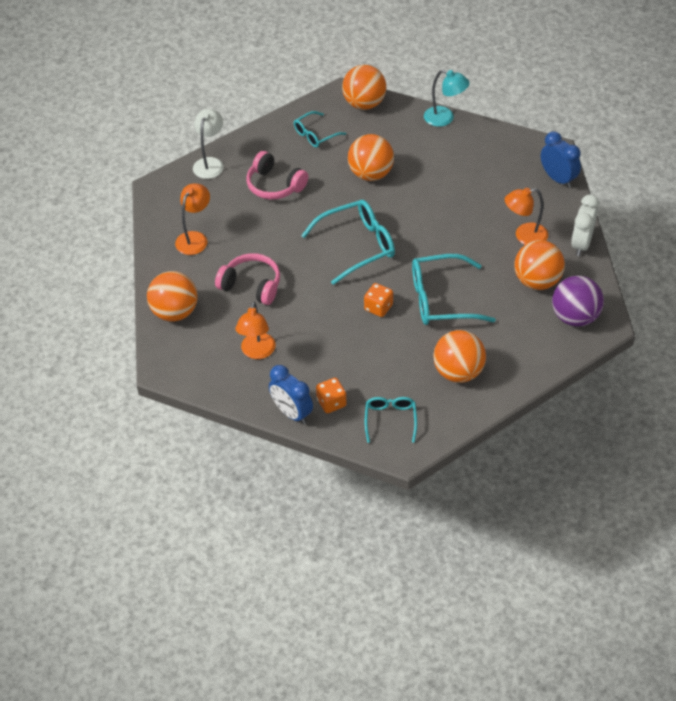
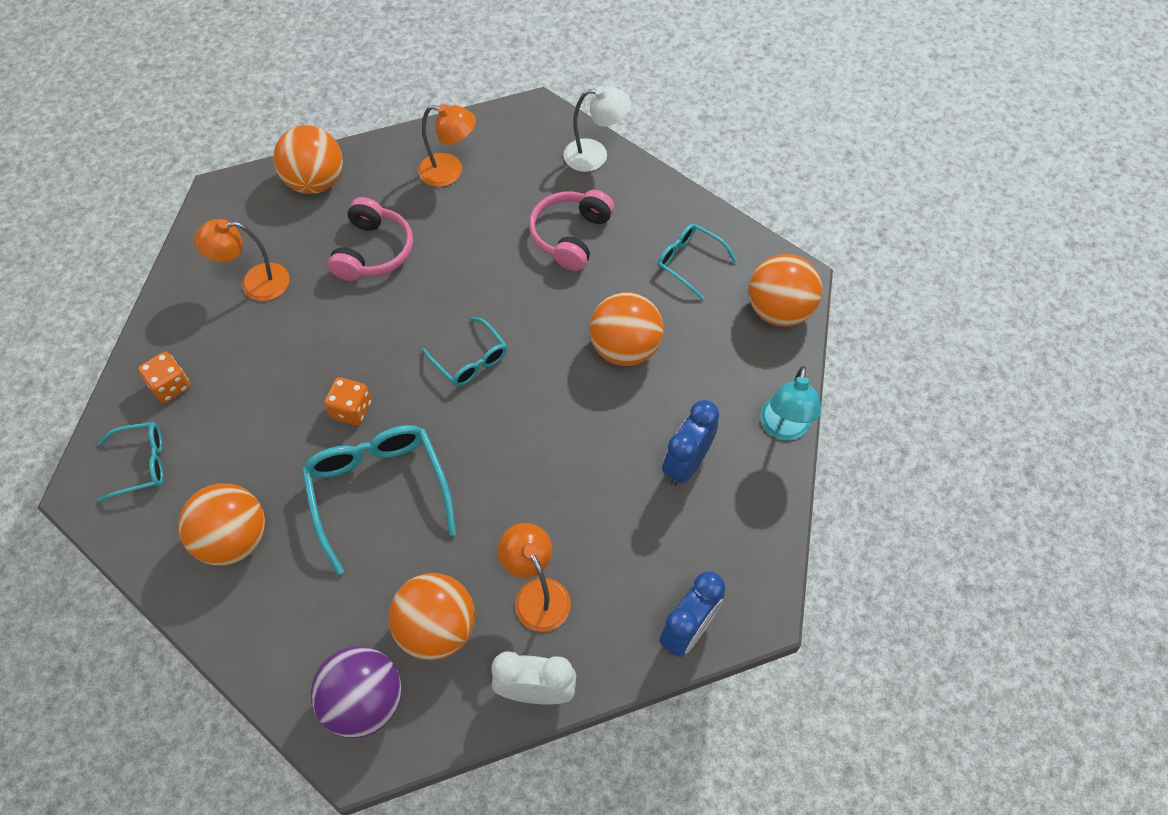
camera: 75 degrees right, 10 degrees up
blue clock [269,365,313,424] -> blue clock moved to [662,400,719,486]
turquoise glasses [301,200,395,285] -> turquoise glasses [422,317,507,386], size x0.57

